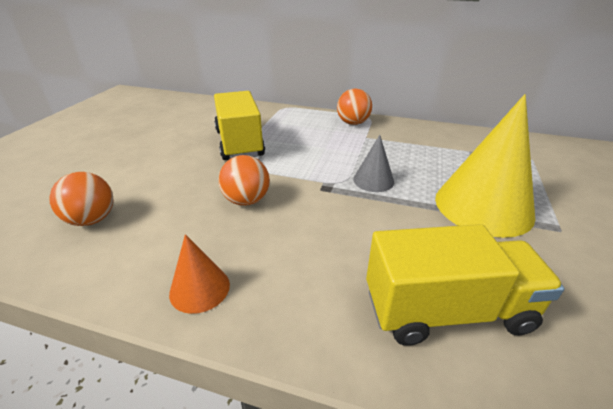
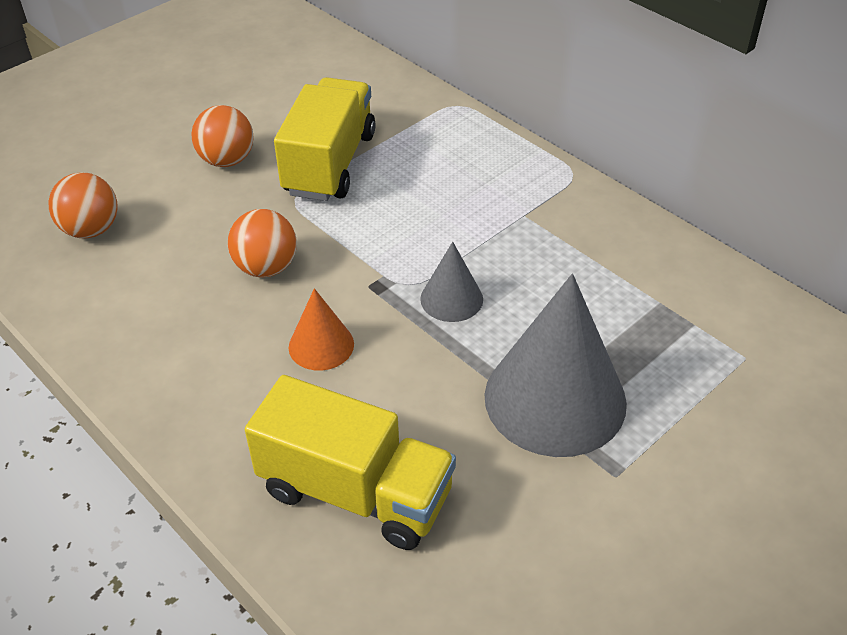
camera: 30 degrees right, 10 degrees up
orange cone [169,234,230,314] -> orange cone moved to [289,288,354,370]
orange ball [337,89,372,125] -> orange ball moved to [191,105,253,167]
yellow cone [435,94,535,238] -> grey cone [484,274,627,457]

